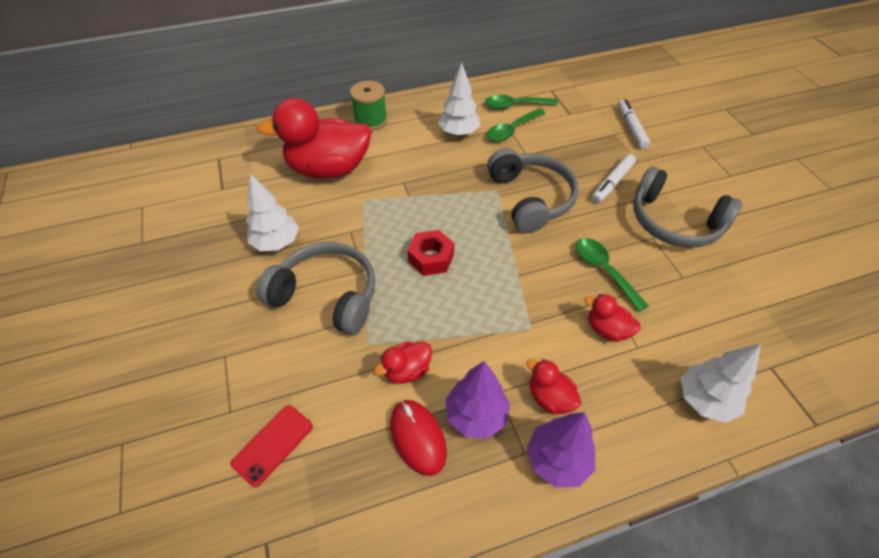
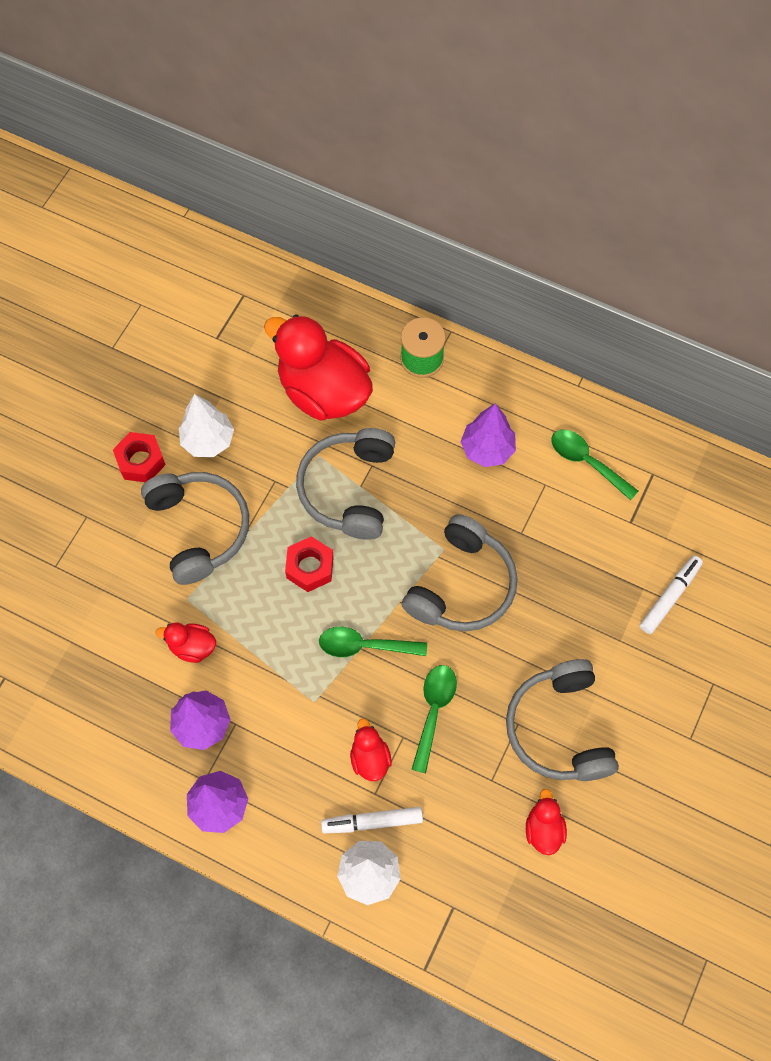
camera: 45 degrees right, 15 degrees up
red phone [231,405,313,487] -> none
red mouse [390,400,447,476] -> none
white tree [438,62,480,137] -> purple tree [460,403,516,467]
green spoon [487,108,546,142] -> green spoon moved to [319,627,427,657]
red duck [526,359,581,414] -> red duck moved to [526,789,567,855]
white marker [592,154,636,203] -> white marker moved to [321,807,423,834]
none -> red nut [113,432,166,482]
none -> grey headphones [296,428,395,539]

